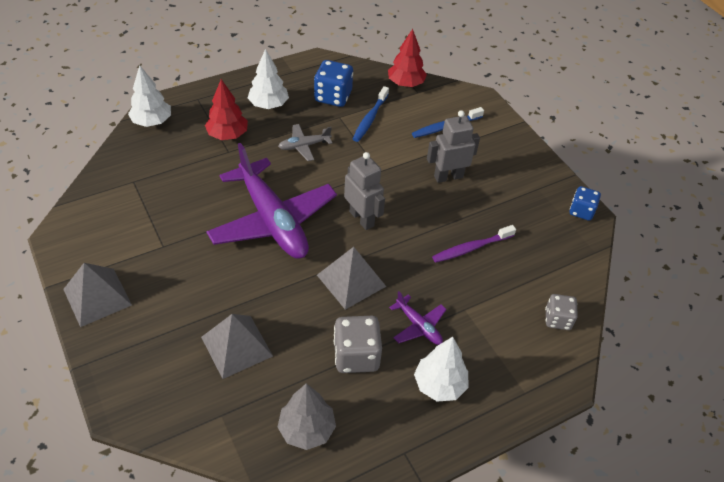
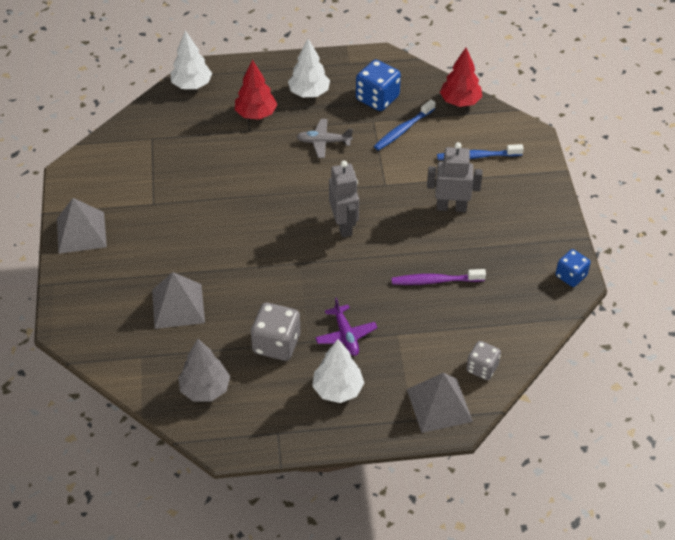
camera: 25 degrees right, 0 degrees up
purple plane [206,143,337,259] -> none
grey pyramid [317,247,386,310] -> grey pyramid moved to [407,373,473,433]

